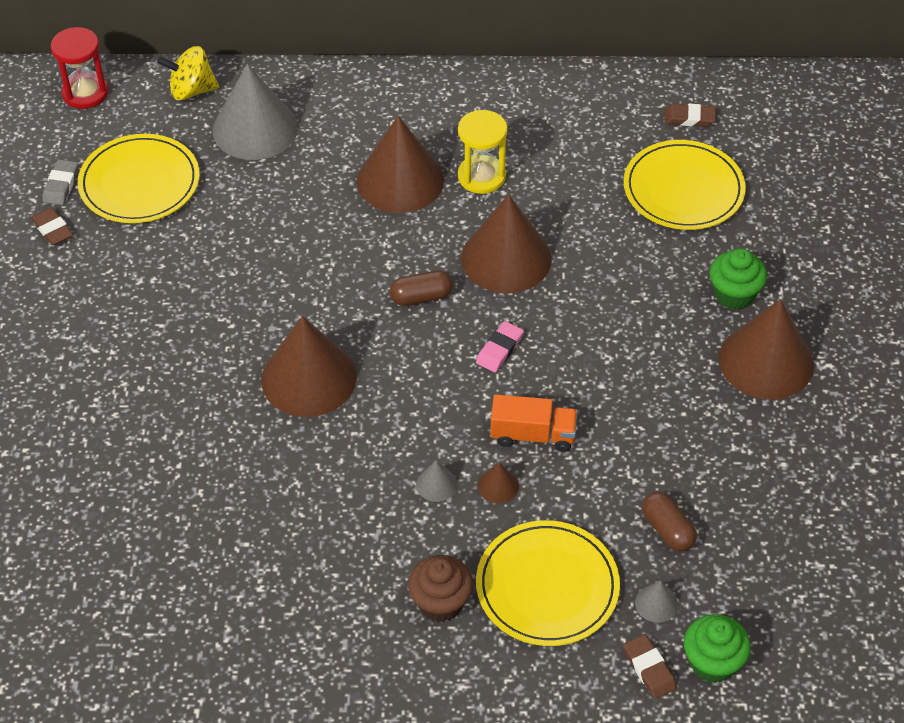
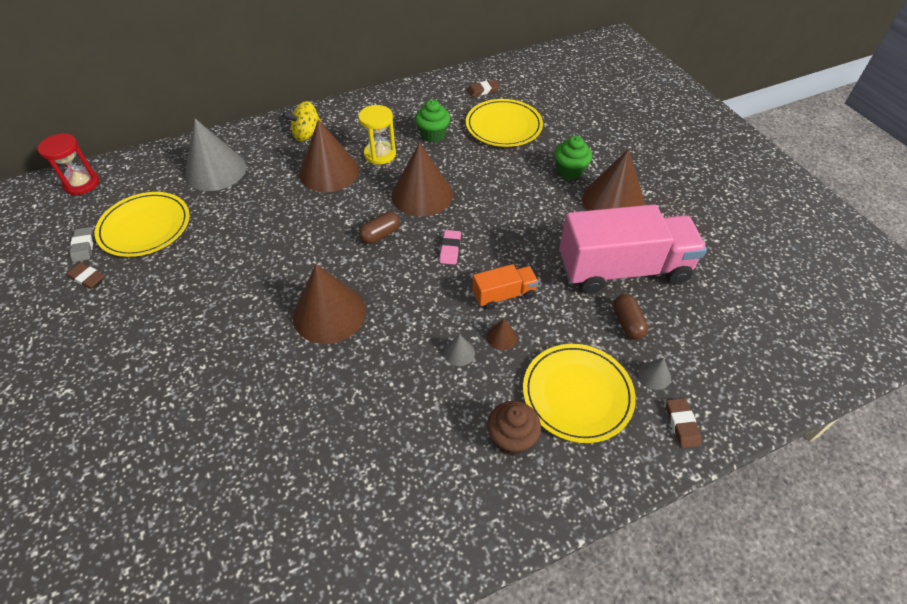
camera: 25 degrees left, 0 degrees up
yellow spinning top [157,46,219,101] -> yellow spinning top moved to [282,101,322,141]
brown eraser [623,634,677,699] -> brown eraser turned 45 degrees clockwise [666,398,701,448]
brown capsule [642,492,697,552] -> brown capsule turned 45 degrees clockwise [613,294,648,340]
green cupcake [684,614,751,683] -> green cupcake moved to [415,100,450,142]
none -> pink truck [559,204,707,294]

